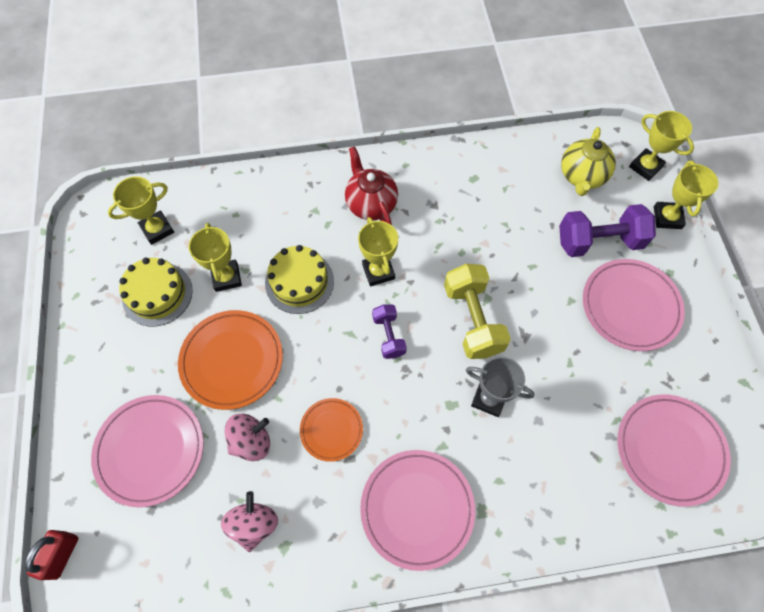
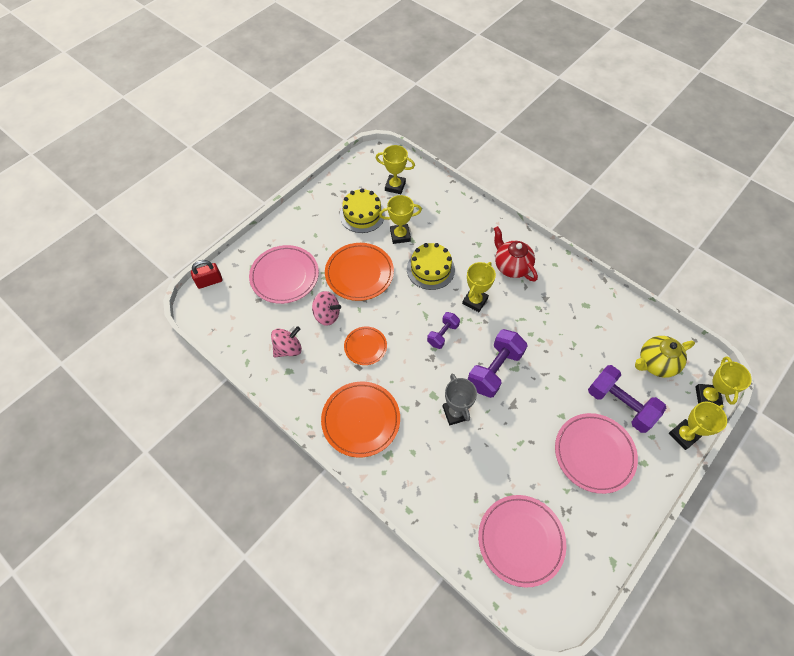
camera: 50 degrees right, 5 degrees down
yellow trophy [189,223,242,292] -> yellow trophy turned 45 degrees clockwise [379,195,422,244]
red teapot [345,146,398,225] -> red teapot turned 60 degrees counterclockwise [494,226,538,282]
pink plate [360,450,475,571] -> orange plate [321,382,400,458]
yellow dumbbell [444,264,511,359] -> purple dumbbell [468,329,528,398]

